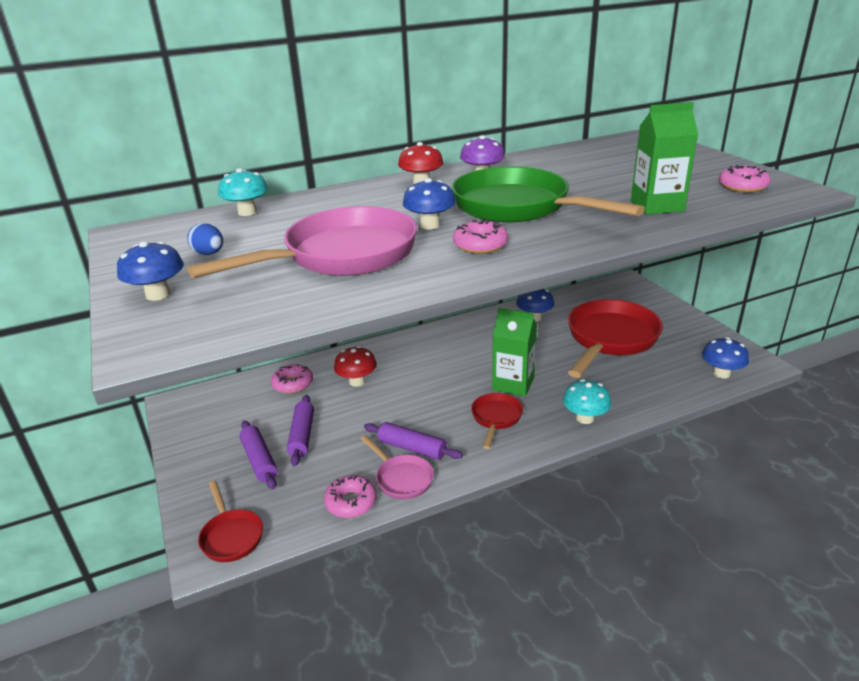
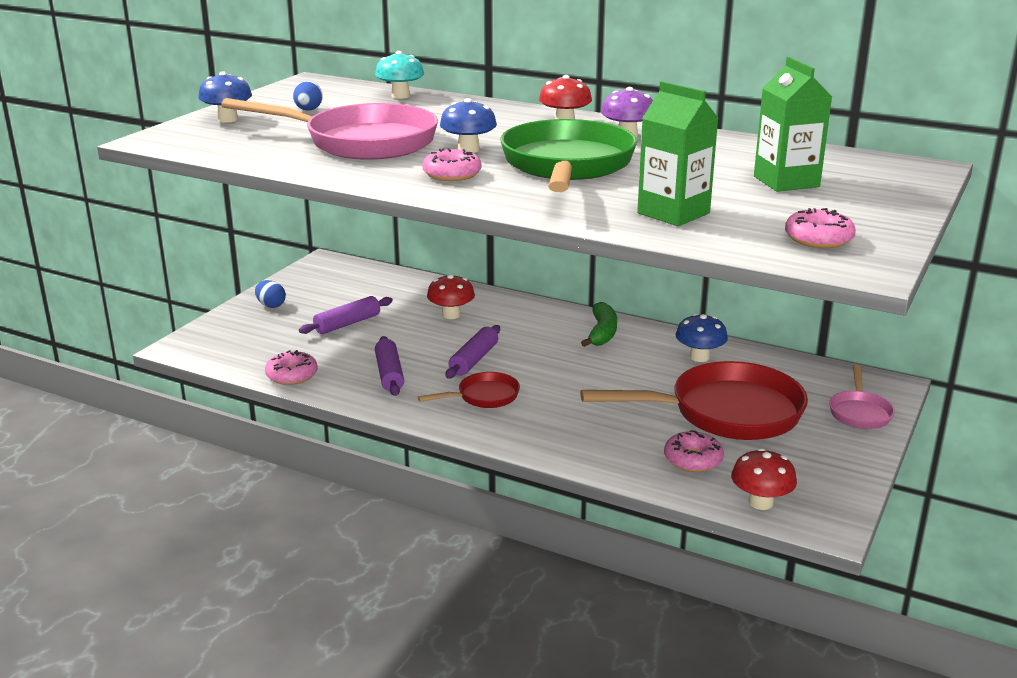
camera: 50 degrees right, 5 degrees down
red pan [198,481,263,562] -> none
purple rolling pin [239,421,278,489] -> purple rolling pin moved to [445,325,500,378]
pink donut [271,364,313,394] -> pink donut moved to [664,430,724,472]
pink pan [361,435,434,500] -> pink pan moved to [829,365,895,429]
green carton [492,308,537,397] -> green carton moved to [754,57,832,192]
turquoise mushroom [563,379,611,424] -> none
blue mushroom [702,337,749,379] -> red mushroom [731,448,797,510]
none -> blue egg [255,280,286,308]
none -> green banana [581,302,617,347]

